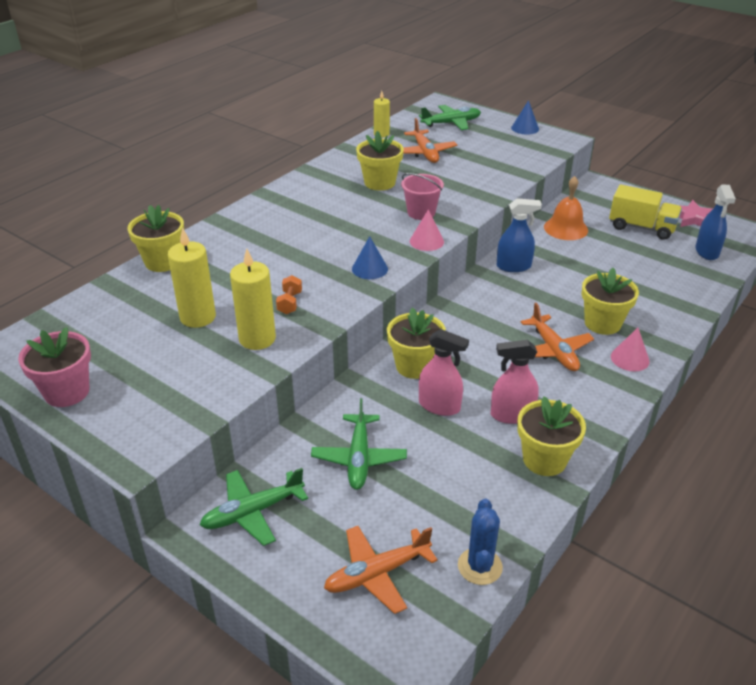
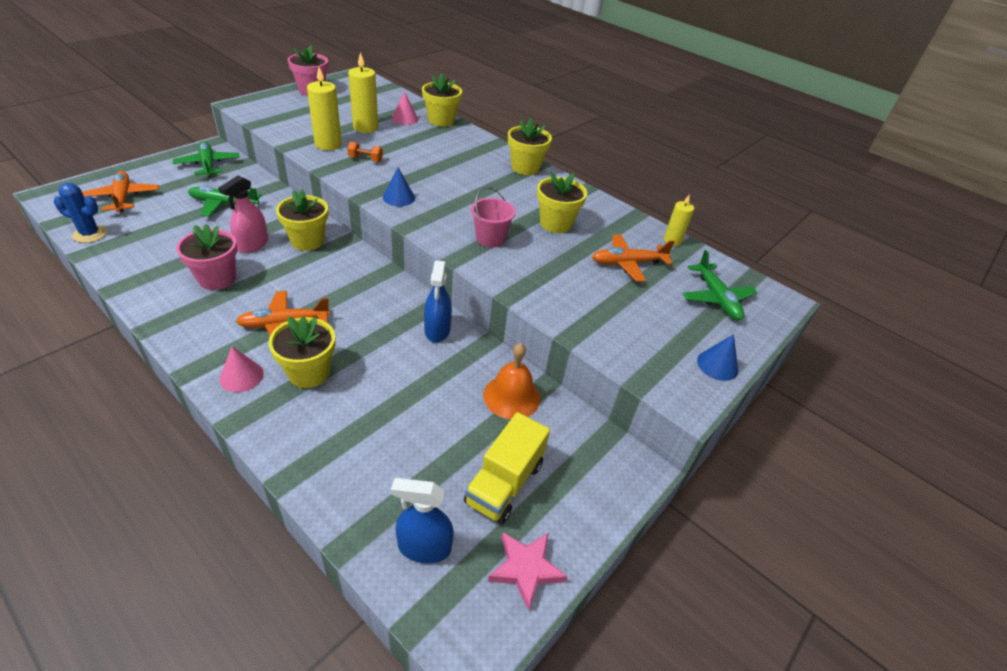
camera: 90 degrees right, 5 degrees up
pink cone [410,209,444,251] -> pink cone moved to [392,91,418,125]
pink spray bottle [491,340,539,424] -> pink flower pot [176,224,238,290]
yellow flower pot [517,396,586,476] -> yellow flower pot moved to [508,118,552,175]

